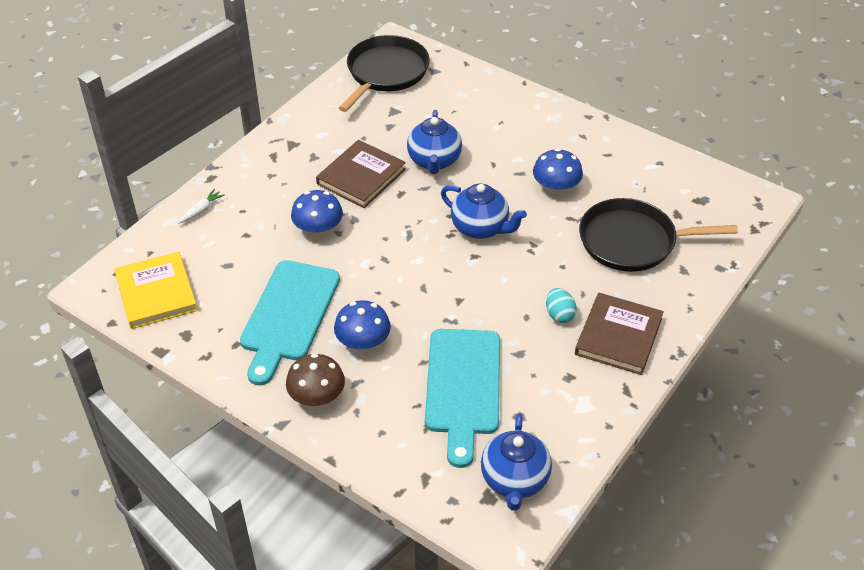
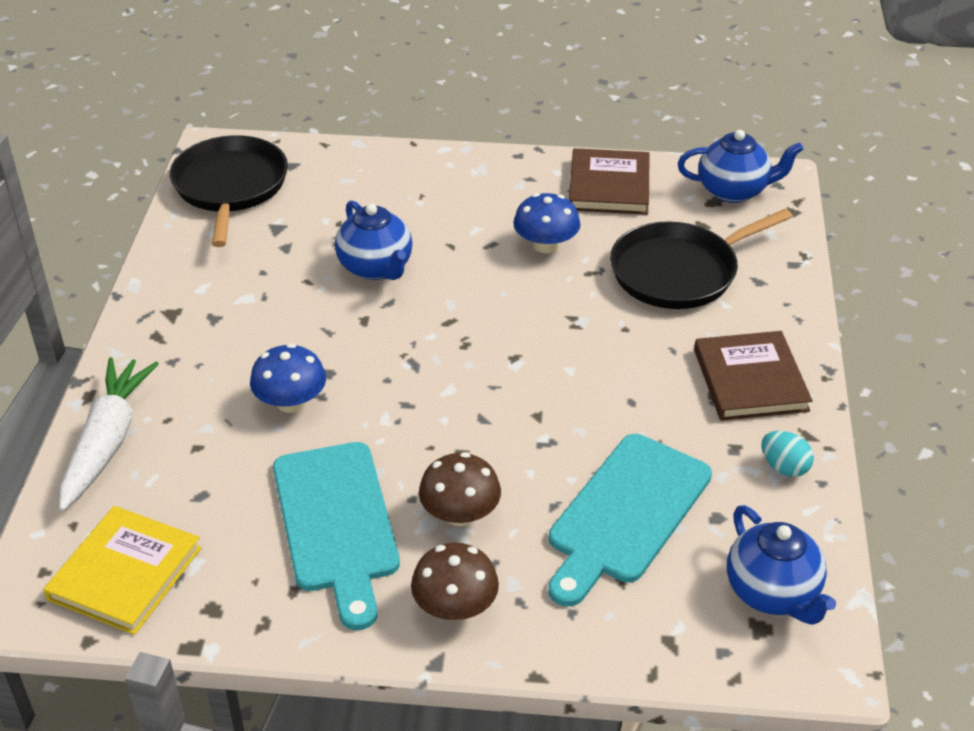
camera: 30 degrees left, 5 degrees down
yellow book [115,252,198,329] -> yellow book turned 75 degrees clockwise [43,506,202,635]
white carrot [178,189,225,224] -> white carrot [59,357,159,511], size x2.37
brown book [316,140,406,208] -> brown book moved to [569,148,650,215]
blue mushroom [334,300,391,351] -> brown mushroom [419,452,501,526]
turquoise cutting board [425,329,500,468] -> turquoise cutting board turned 60 degrees clockwise [548,434,712,606]
blue teapot [441,184,527,239] -> blue teapot moved to [678,130,804,203]
turquoise egg [546,288,577,323] -> turquoise egg moved to [761,431,814,477]

